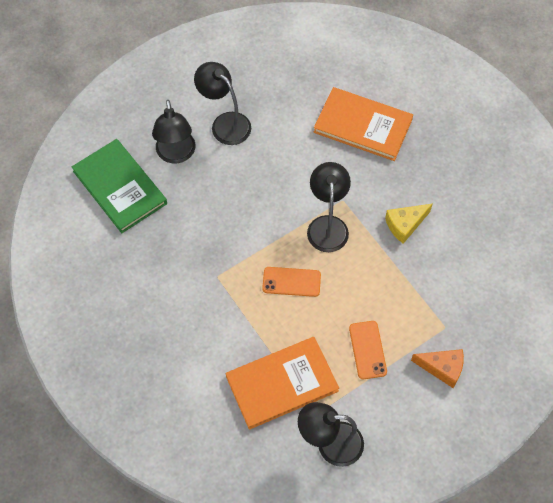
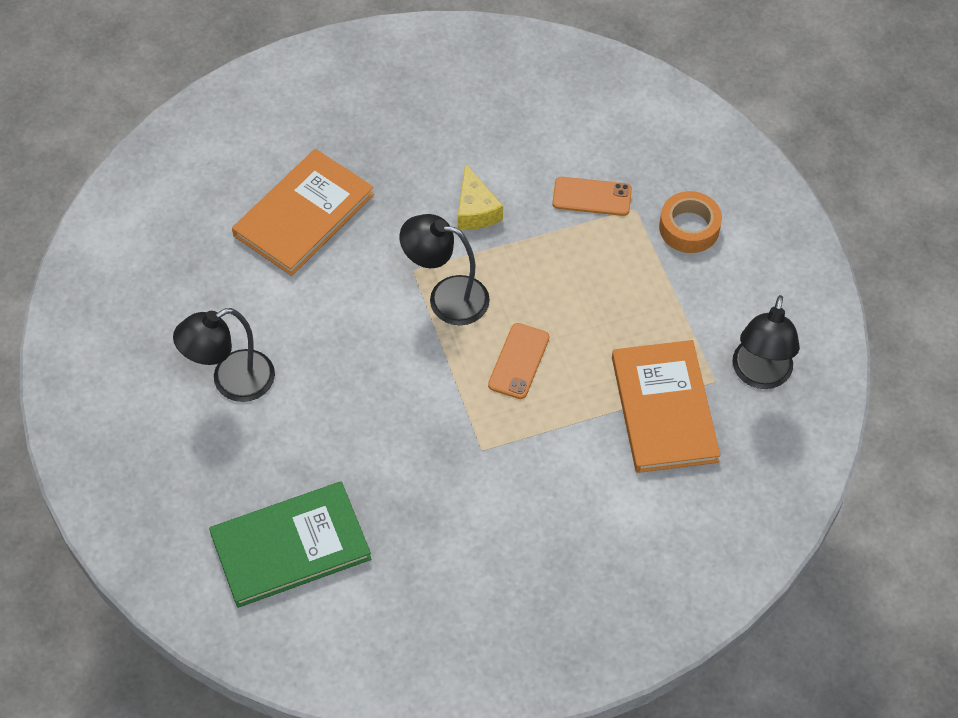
camera: 75 degrees left, 5 degrees down
black lamp [152,100,195,163] -> none
orange phone [349,321,387,379] -> orange phone moved to [552,177,632,216]
orange cheese [411,349,464,388] -> orange tape [659,191,722,253]

